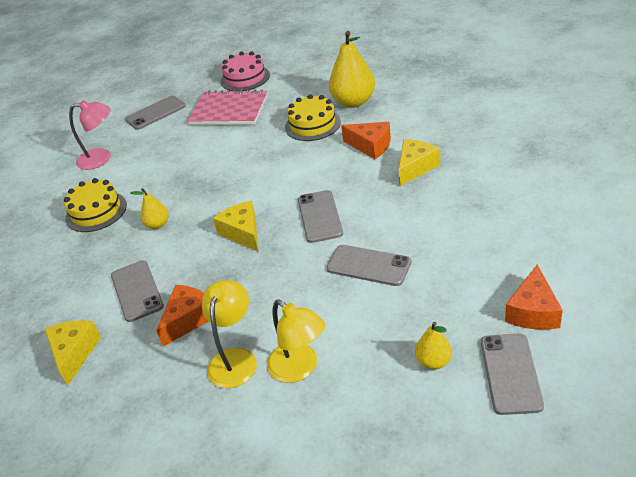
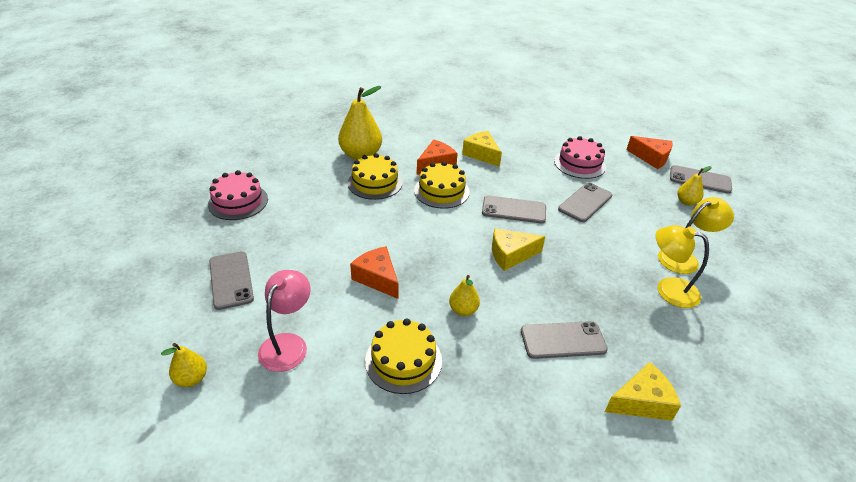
camera: 80 degrees left, 0 degrees up
yellow cheese [45,320,101,386] -> yellow cheese turned 150 degrees clockwise [605,362,681,421]
orange cheese [156,285,209,347] -> orange cheese moved to [350,246,398,299]
pink notebook [187,89,268,125] -> none
none -> yellow pear [161,343,207,387]
none -> yellow cake [414,161,470,209]
none -> pink cake [554,136,606,179]

